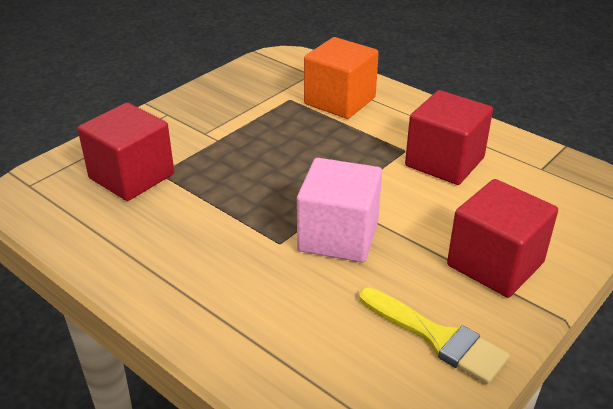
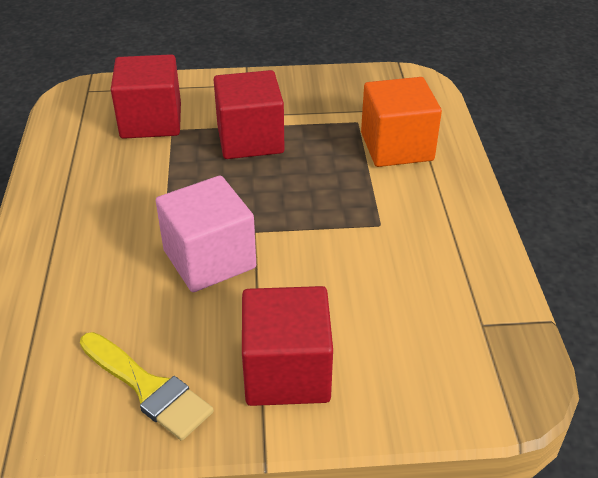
camera: 45 degrees right, 5 degrees up
yellow brush [359,288,510,384] -> yellow brush turned 45 degrees counterclockwise [80,332,214,441]
red cube [405,90,493,185] -> red cube moved to [214,70,284,159]

